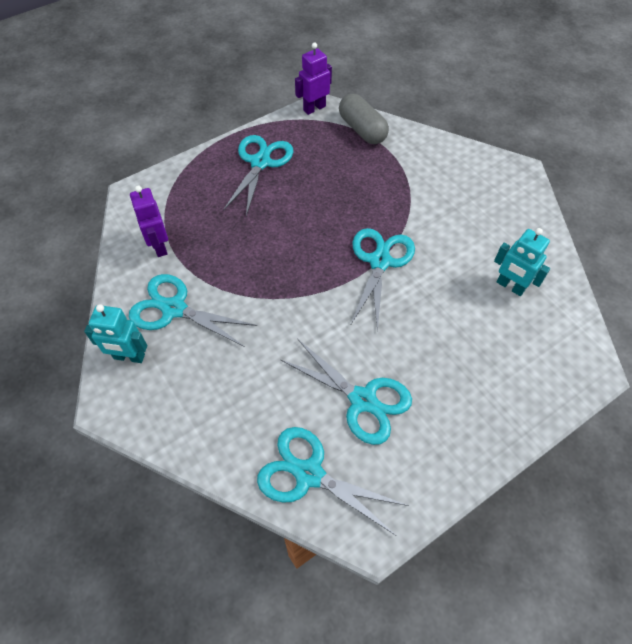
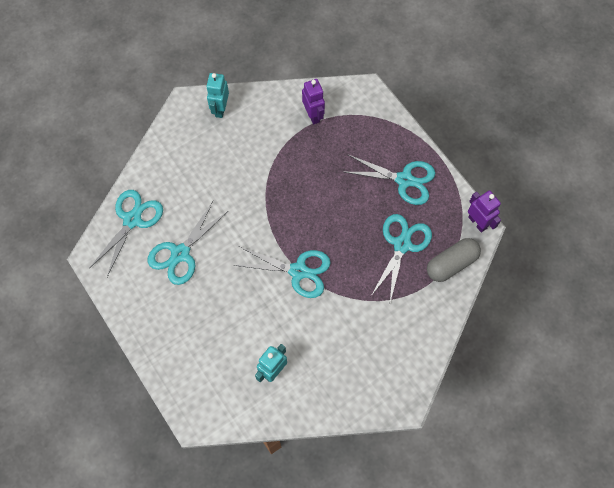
camera: 90 degrees right, 10 degrees up
turquoise scissors [129,274,257,347] -> turquoise scissors moved to [371,214,432,302]
purple robot [130,186,168,257] -> purple robot turned 90 degrees clockwise [302,79,325,124]

